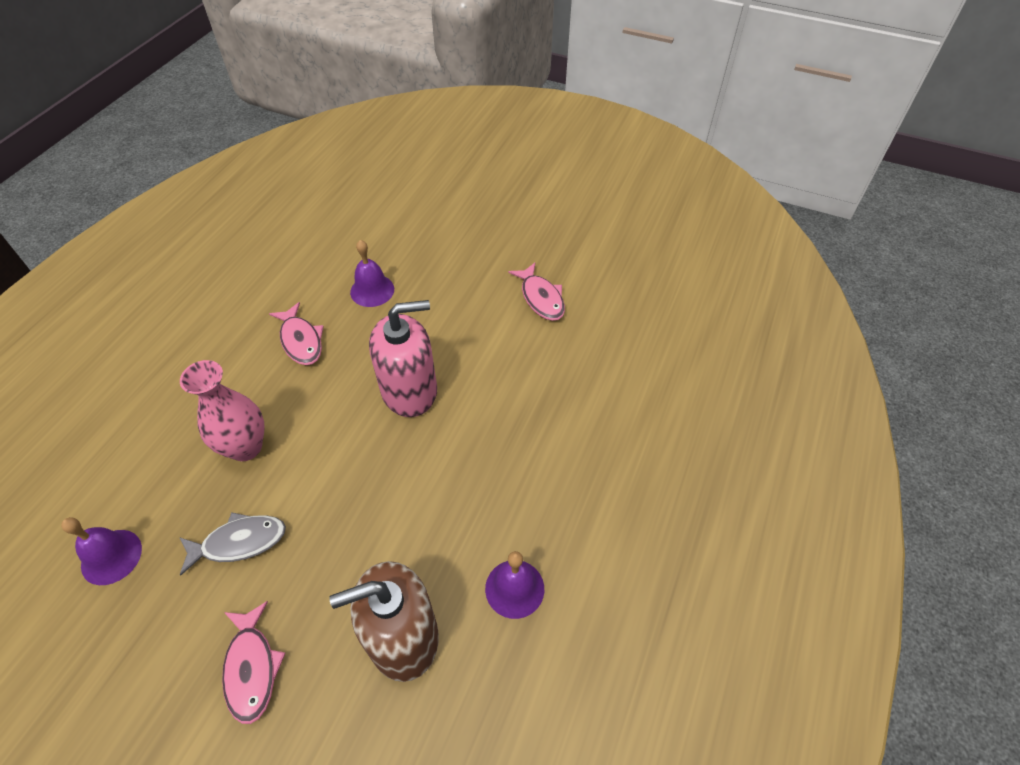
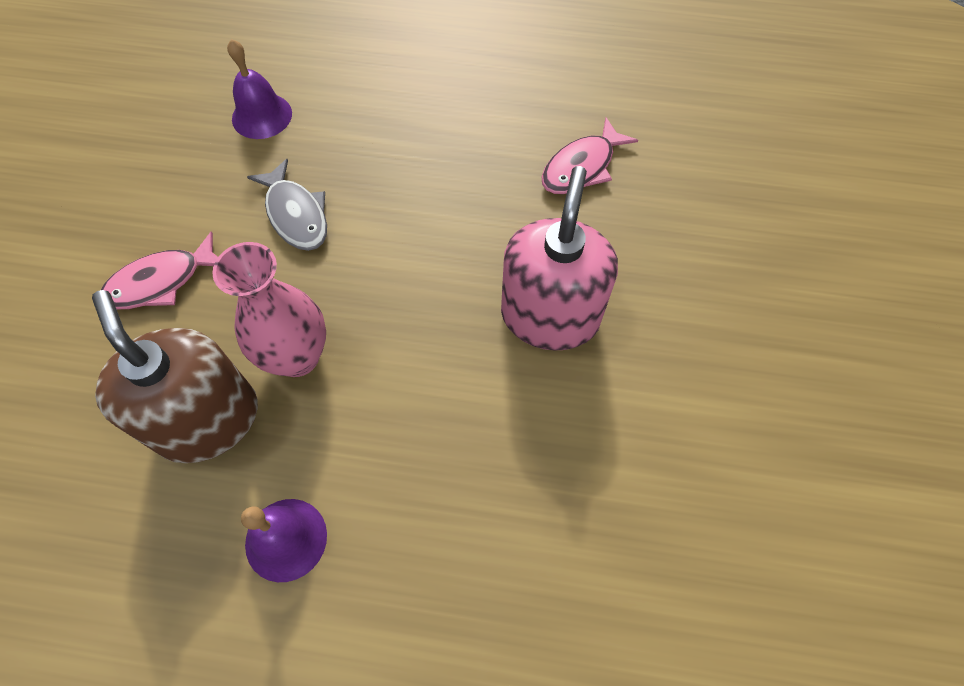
camera: 75 degrees right, 10 degrees up
pink vase [180,360,264,461] -> pink vase moved to [212,242,326,377]
purple bell [350,240,394,307] -> none
pink soap dispenser [369,300,437,417] -> pink soap dispenser turned 135 degrees counterclockwise [501,166,618,350]
pink fish [508,263,565,321] -> none

